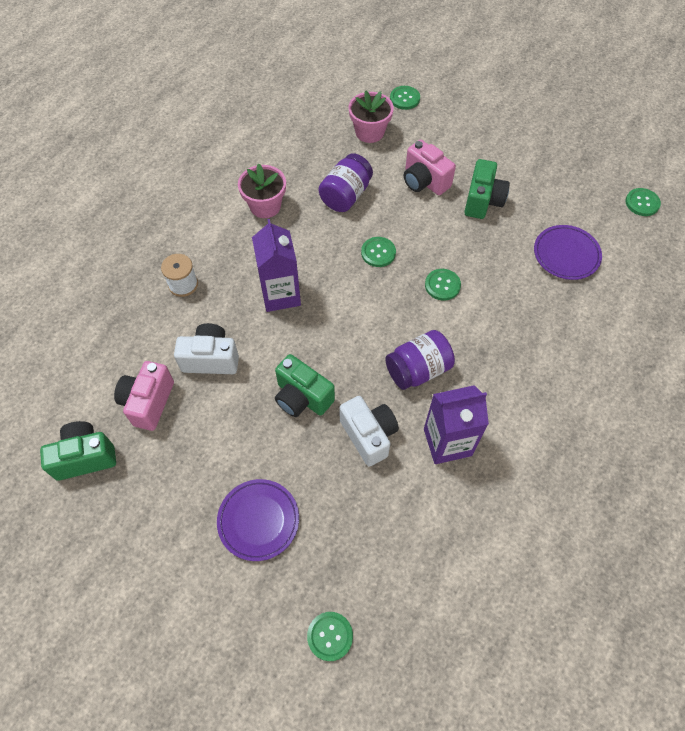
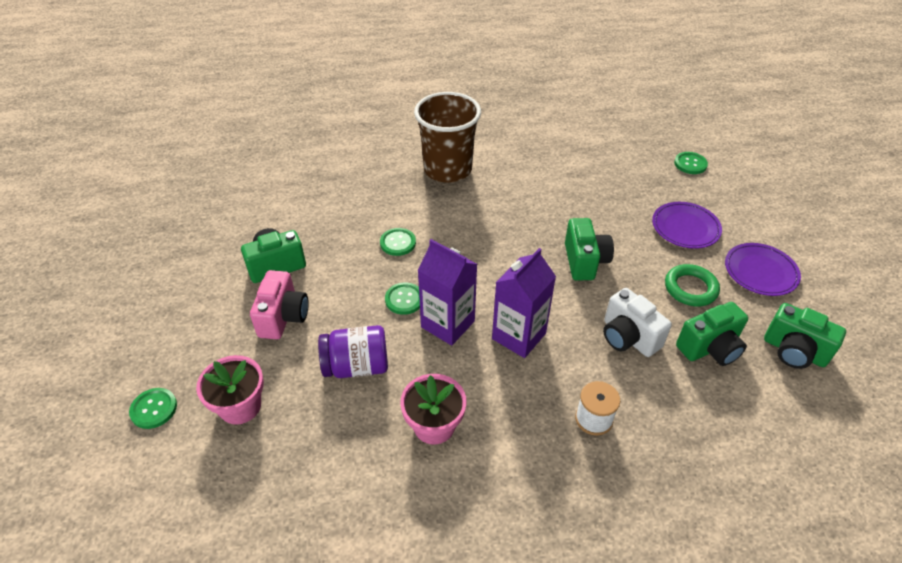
camera: 130 degrees left, 15 degrees down
pink camera [114,361,174,431] -> green camera [676,302,748,366]
white camera [340,396,399,467] -> none
purple jar [385,330,455,390] -> none
purple carton [424,385,489,464] -> purple carton moved to [418,239,477,346]
purple plate [534,225,602,280] -> purple plate moved to [725,243,801,296]
green button [625,188,661,216] -> none
none -> brown cup [414,92,481,183]
none -> green ring [665,264,720,306]

